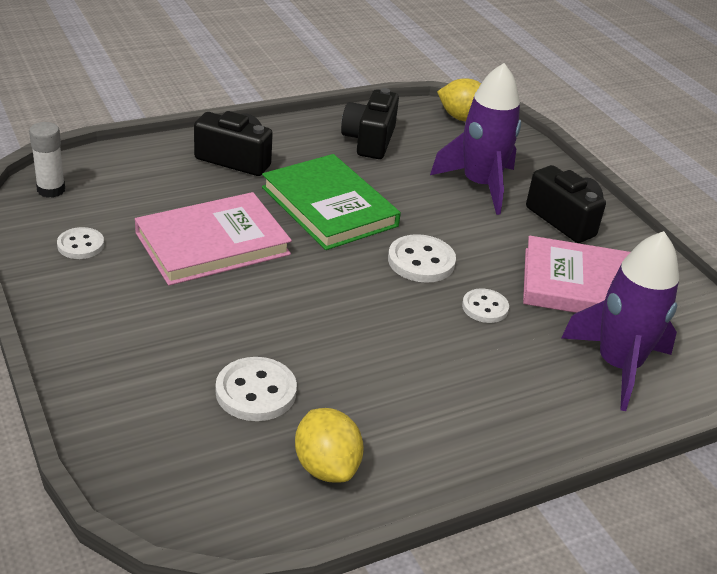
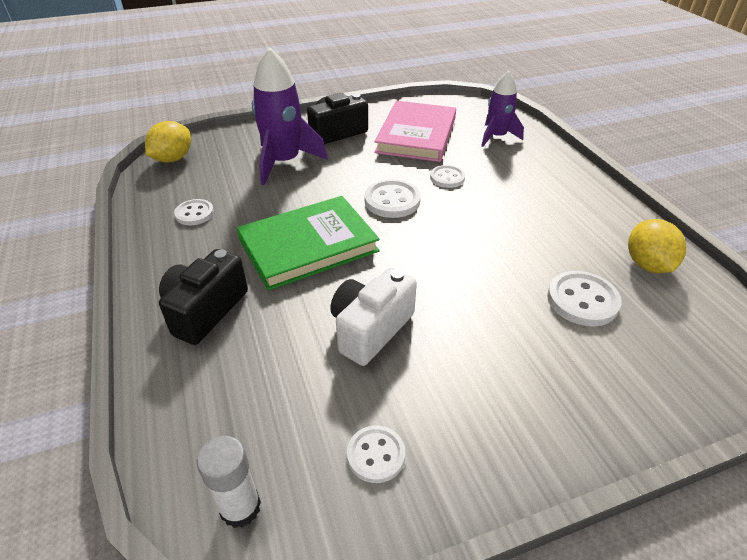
camera: 80 degrees left, 5 degrees up
pink book [135,192,292,286] -> white camera [330,268,417,366]
yellow lemon [295,408,364,483] -> yellow lemon turned 75 degrees counterclockwise [628,219,686,273]
black camera [341,88,399,159] -> white button [174,199,214,225]
purple rocket [561,231,679,411] -> purple rocket [481,71,524,147], size x0.64

